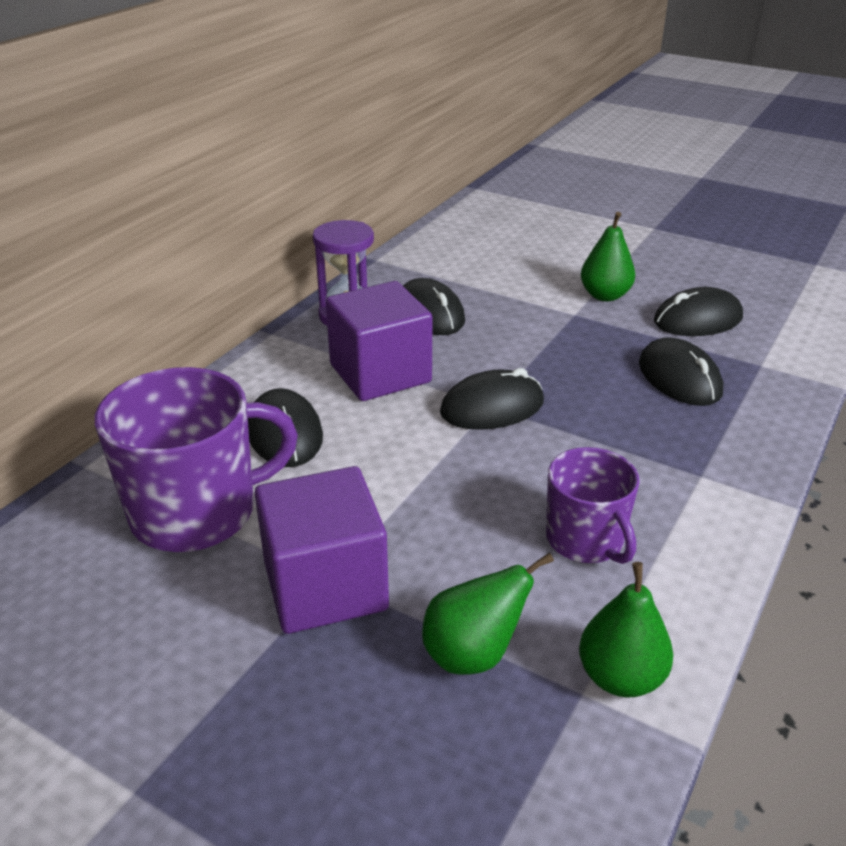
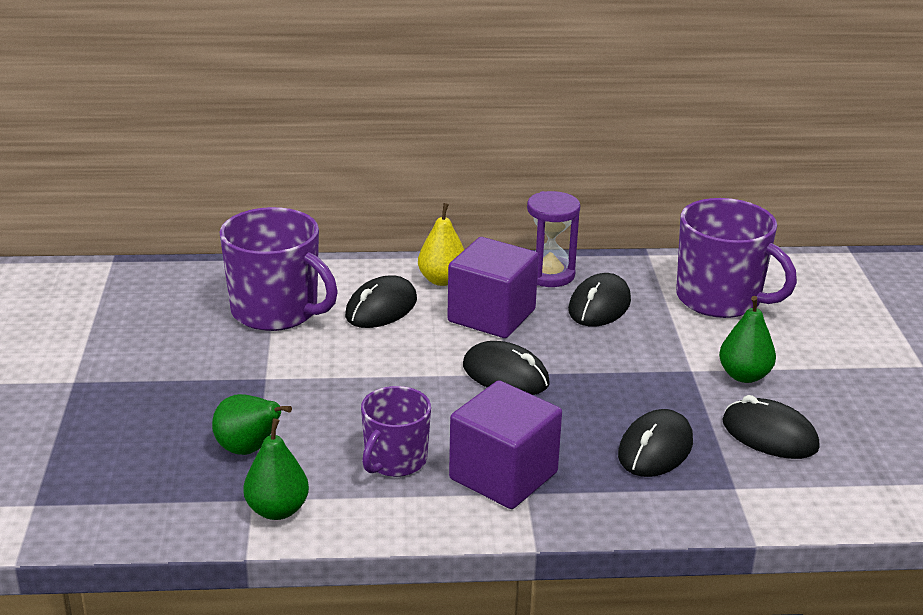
camera: 55 degrees right, 5 degrees down
purple cube [254,466,389,634] -> purple cube moved to [449,380,562,509]
none -> yellow pear [418,203,464,286]
none -> purple mug [676,198,797,318]

